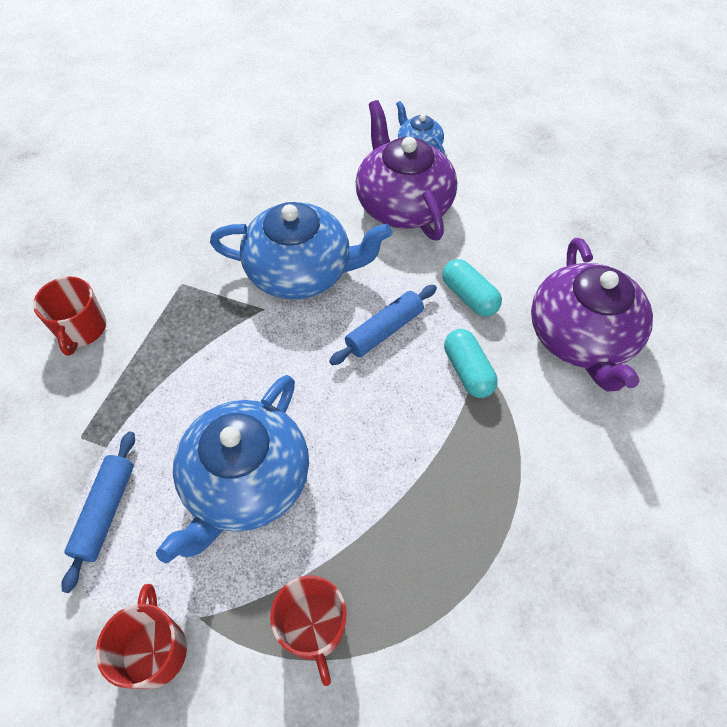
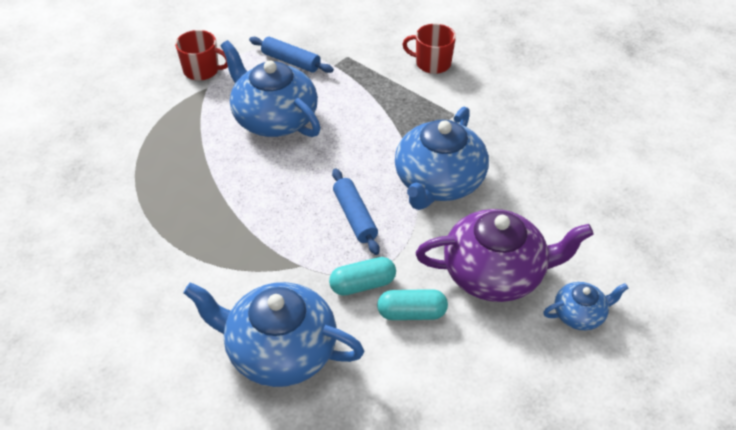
camera: 110 degrees right, 10 degrees down
red mug [270,575,347,686] -> none
turquoise capsule [444,329,498,398] -> turquoise capsule moved to [377,289,448,320]
purple teapot [531,238,653,391] -> blue teapot [183,282,364,387]

